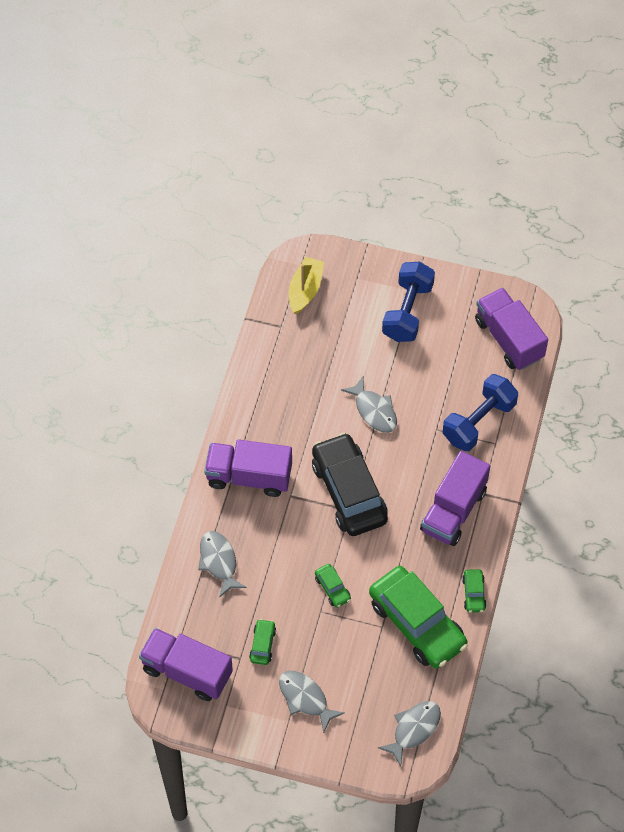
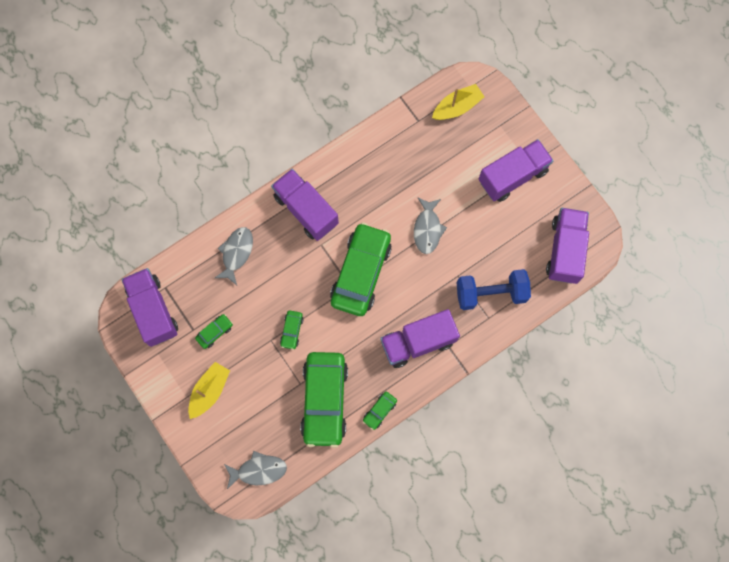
camera: 40 degrees right, 15 degrees up
grey fish [279,671,344,733] -> yellow boat [188,362,230,419]
black car [312,433,388,536] -> green car [330,222,392,316]
blue dumbbell [382,262,435,342] -> purple truck [479,139,554,202]

